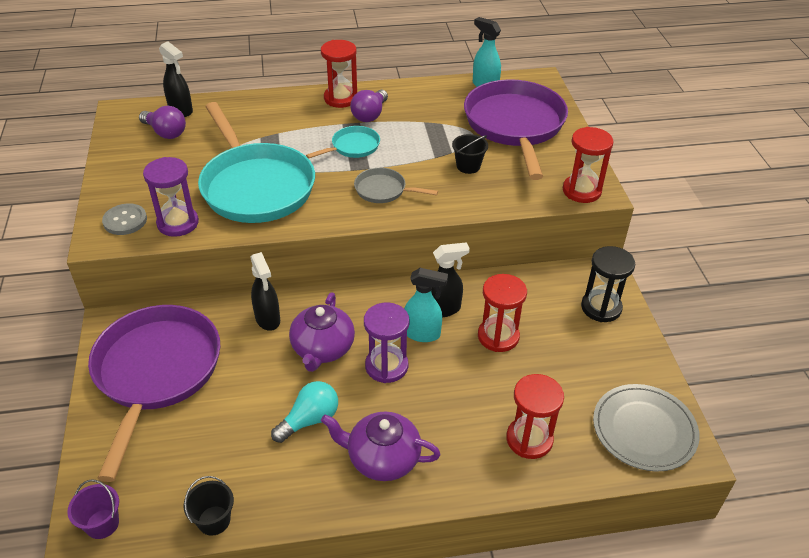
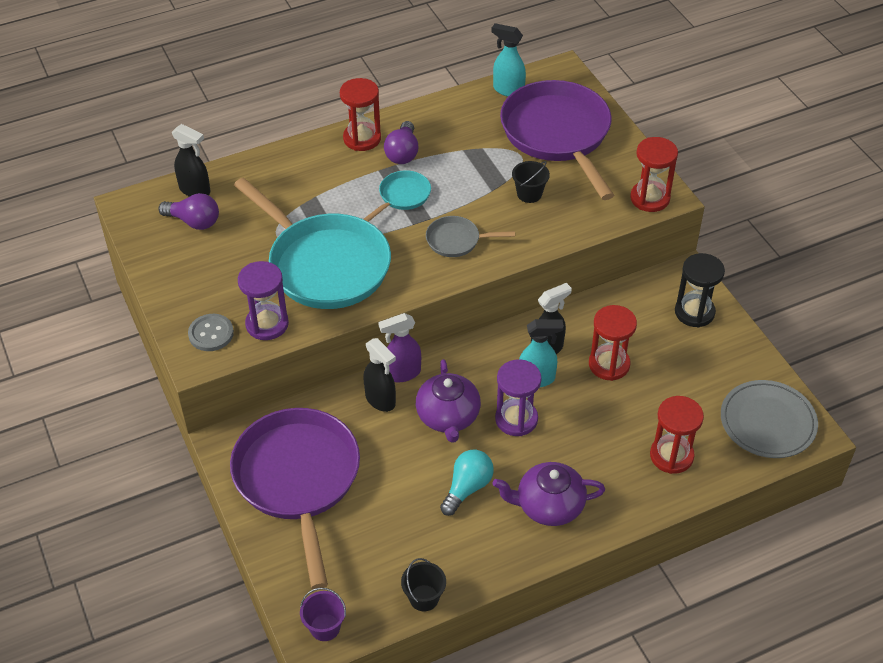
camera: 15 degrees left, 5 degrees up
none -> purple spray bottle [378,313,421,382]

